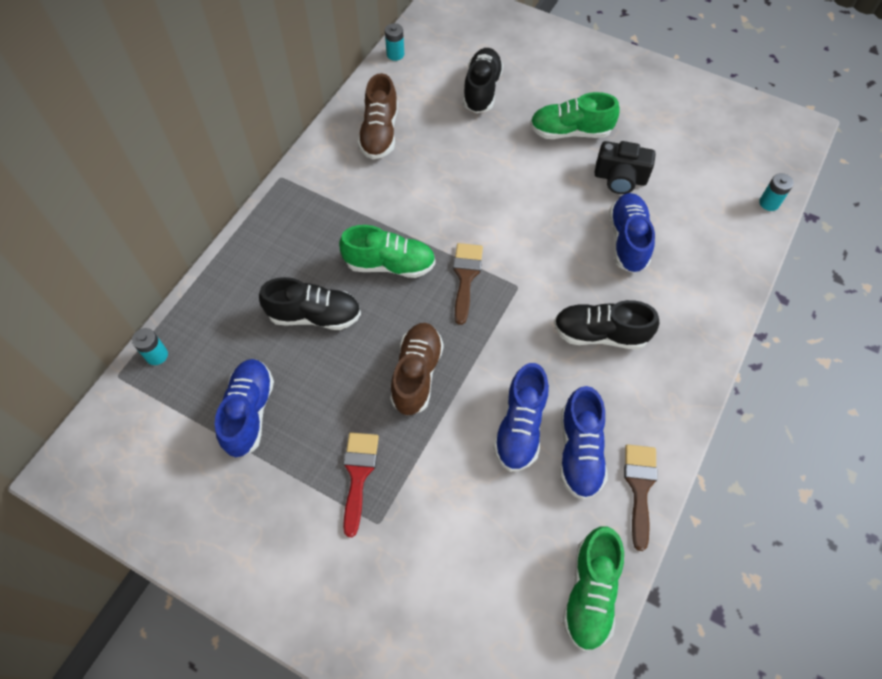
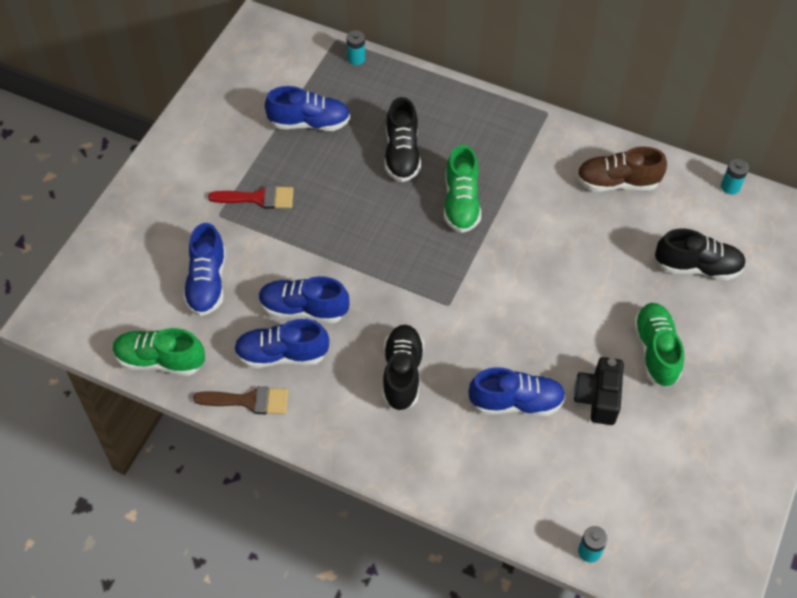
camera: 85 degrees right, 5 degrees down
brown shoe [390,323,444,416] -> none
brown brush [453,243,483,325] -> none
none -> blue shoe [183,223,226,316]

